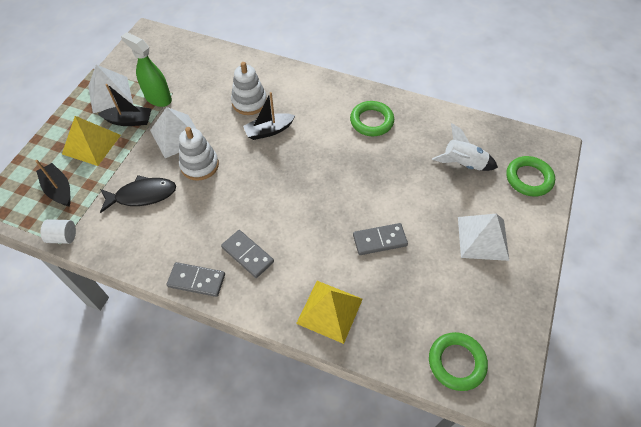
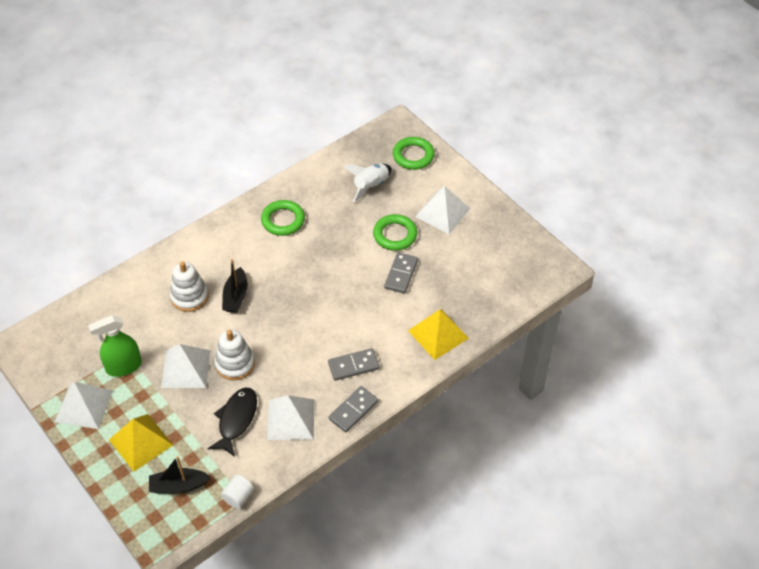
camera: 60 degrees left, 5 degrees down
black boat [98,84,151,126] -> none
green ring [429,332,488,391] -> green ring moved to [373,214,417,251]
none -> white pyramid [267,395,314,440]

